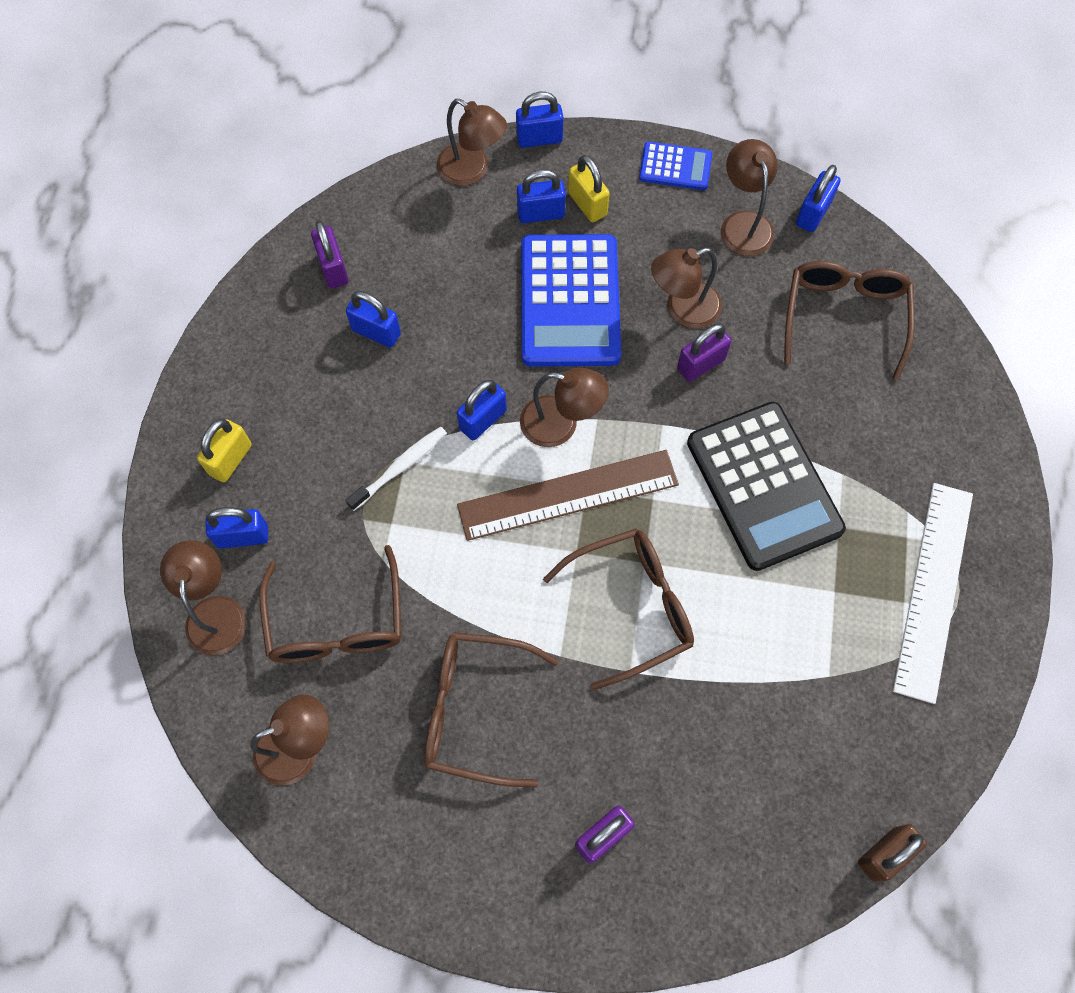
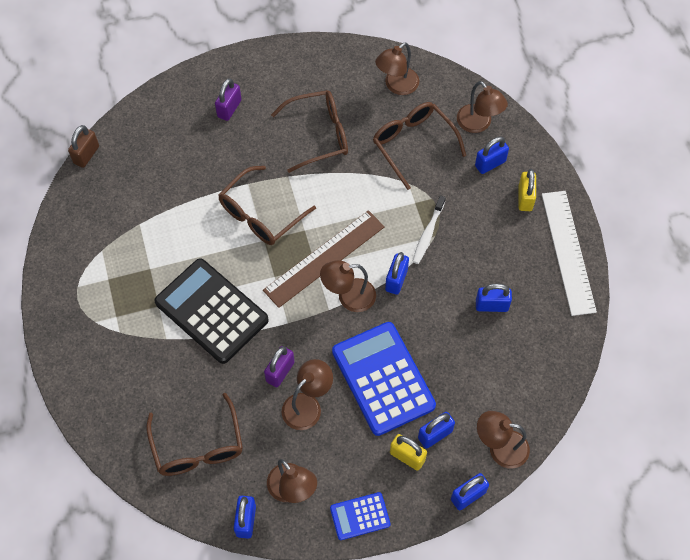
camera: 155 degrees right, 5 degrees down
purple padlock [311,221,348,288] -> none
white ruler [893,483,973,704] -> white ruler moved to [542,191,597,316]

